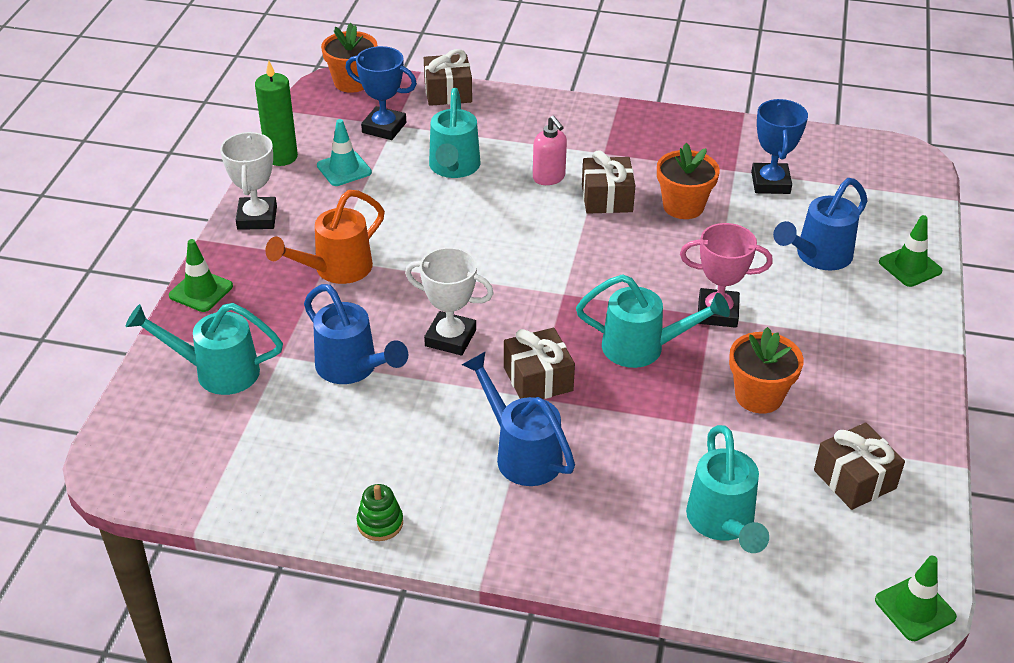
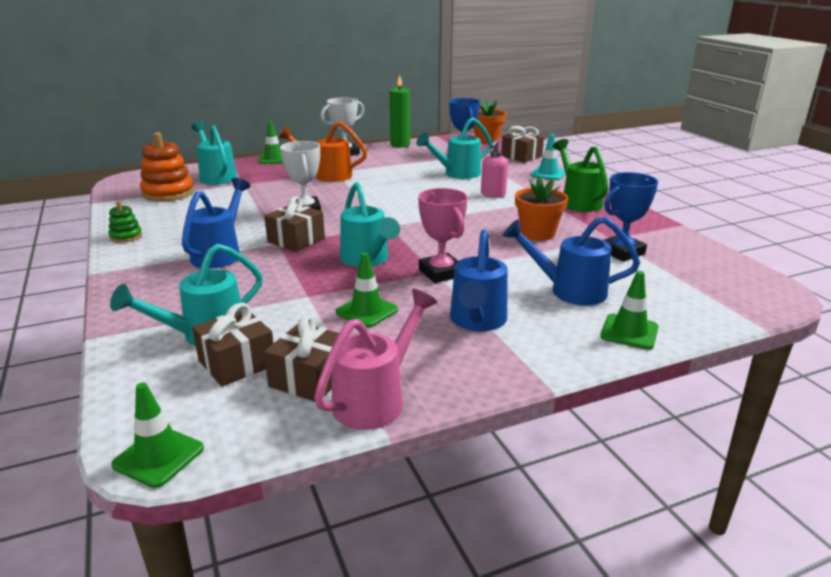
camera: 55 degrees right, 15 degrees down
blue watering can [304,284,408,384] -> blue watering can moved to [450,229,507,331]
turquoise traffic cone [317,119,372,186] -> turquoise traffic cone moved to [530,134,565,180]
brown gift [582,150,635,214] -> brown gift moved to [192,303,273,387]
orange flower pot [729,327,804,414] -> green traffic cone [336,253,398,328]
none -> orange stacking toy [140,132,194,202]
none -> pink watering can [314,289,437,430]
none -> green watering can [553,139,608,212]

